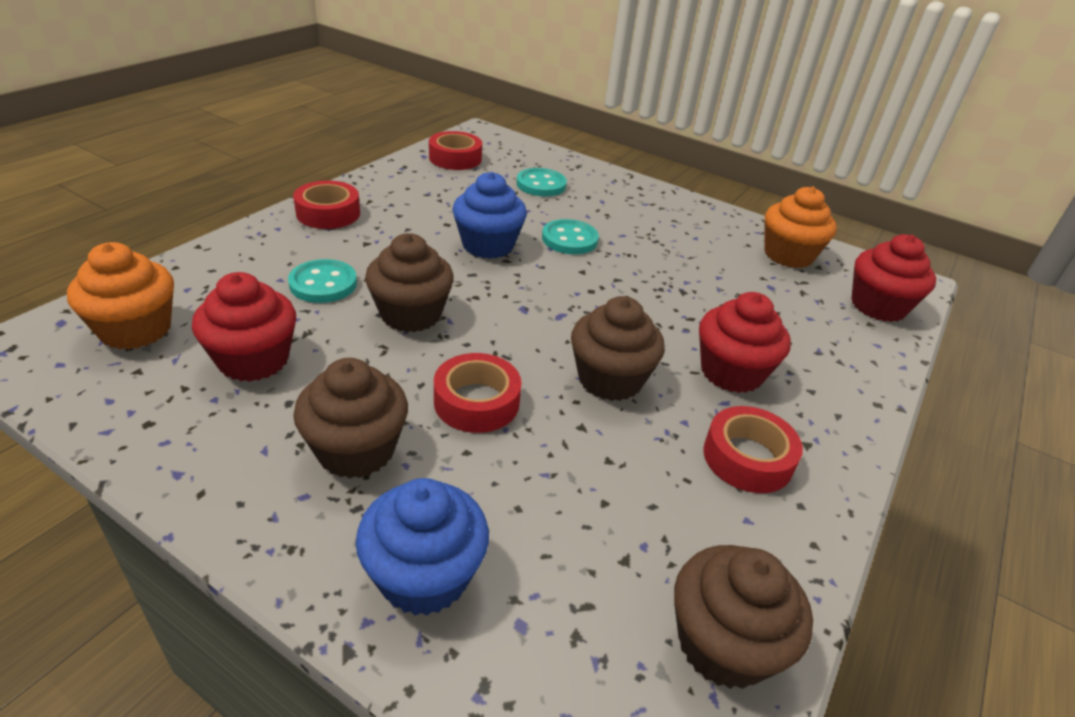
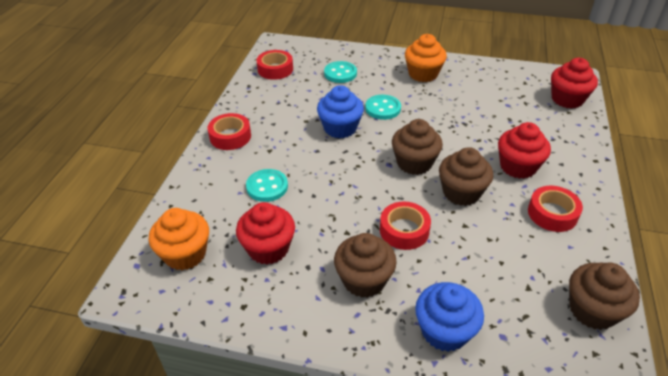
camera: 15 degrees left, 5 degrees up
brown cupcake [365,233,454,332] -> brown cupcake moved to [392,119,443,175]
orange cupcake [764,186,837,268] -> orange cupcake moved to [405,34,447,82]

